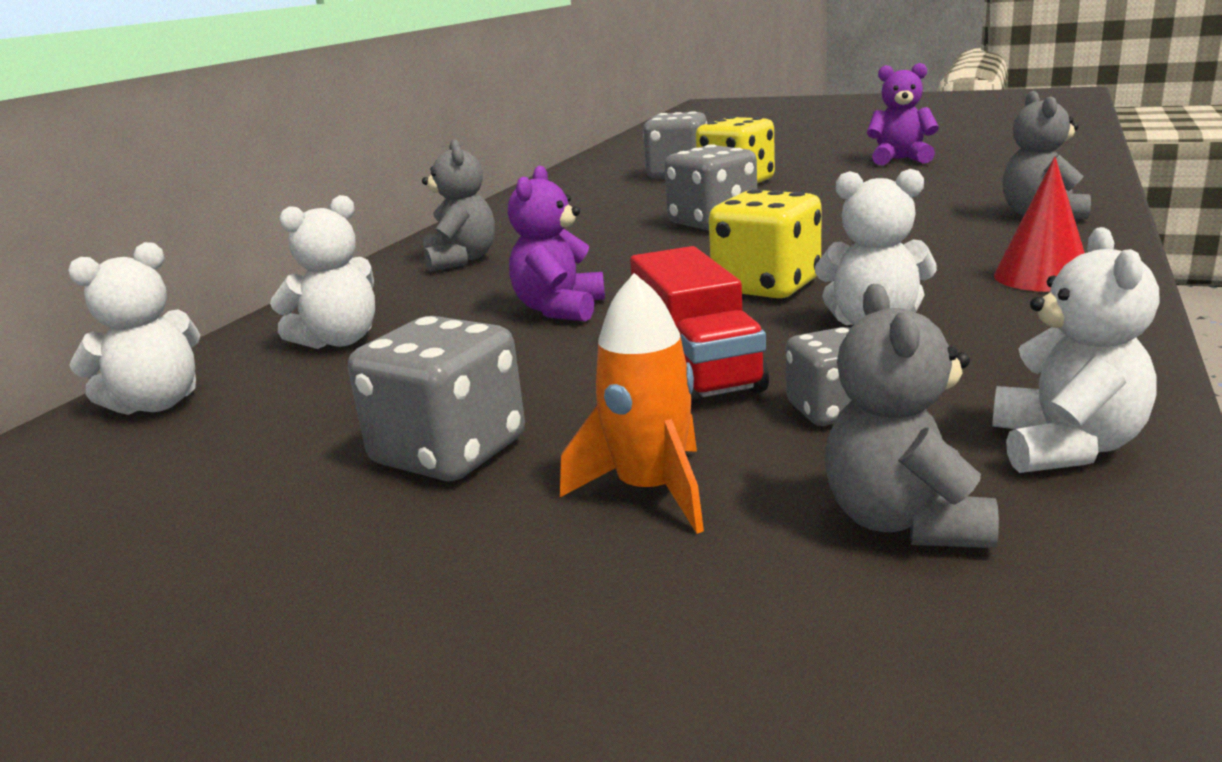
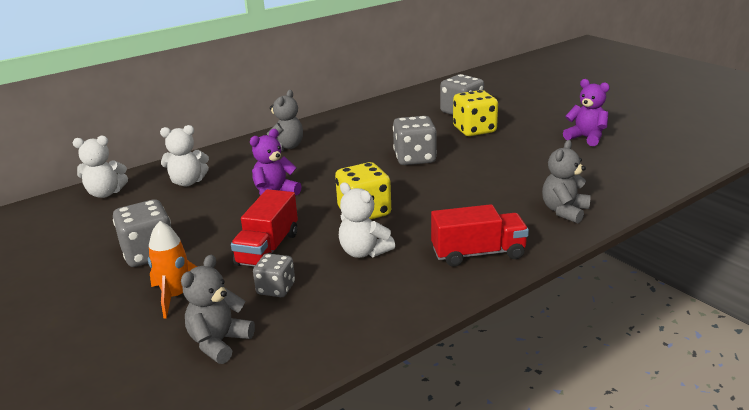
camera: 30 degrees right, 5 degrees up
white teddy bear [992,227,1160,473] -> none
red cone [994,157,1085,292] -> red truck [431,204,529,267]

